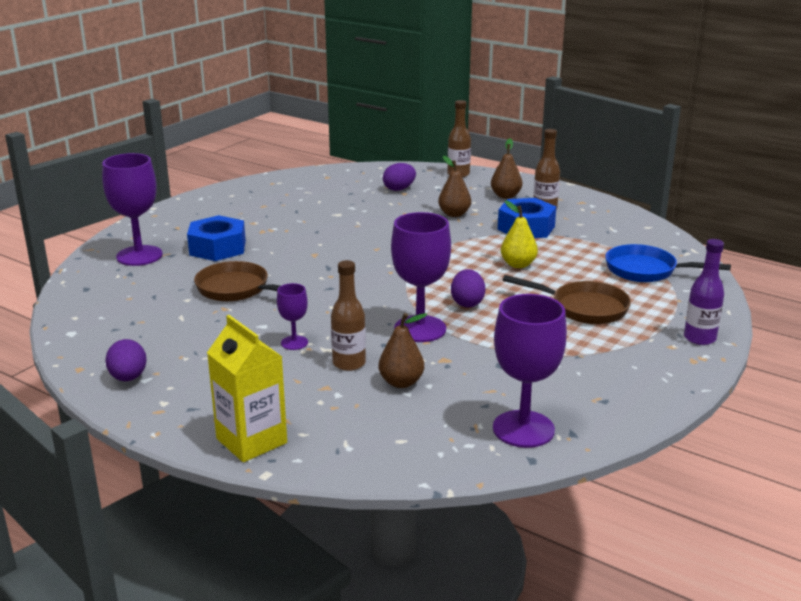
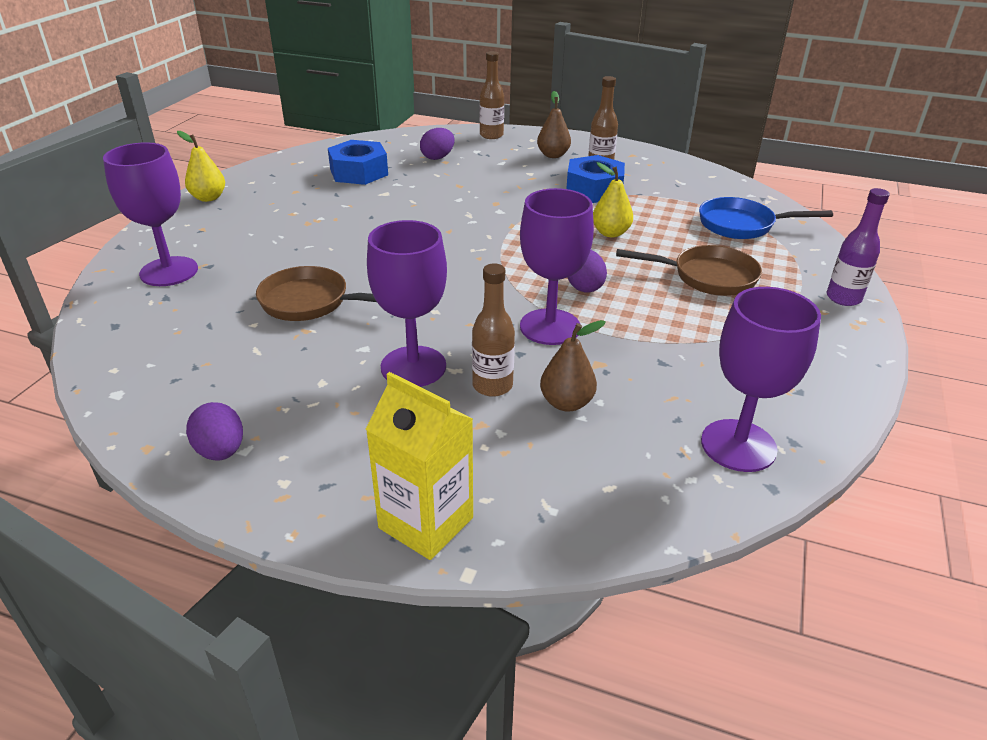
camera: 15 degrees left, 10 degrees up
blue nut [187,215,246,261] -> blue nut moved to [328,140,388,185]
purple goblet [277,283,308,350] -> purple goblet [367,220,447,387], size x1.97
brown pear [438,156,471,217] -> none
none -> yellow pear [177,131,225,202]

